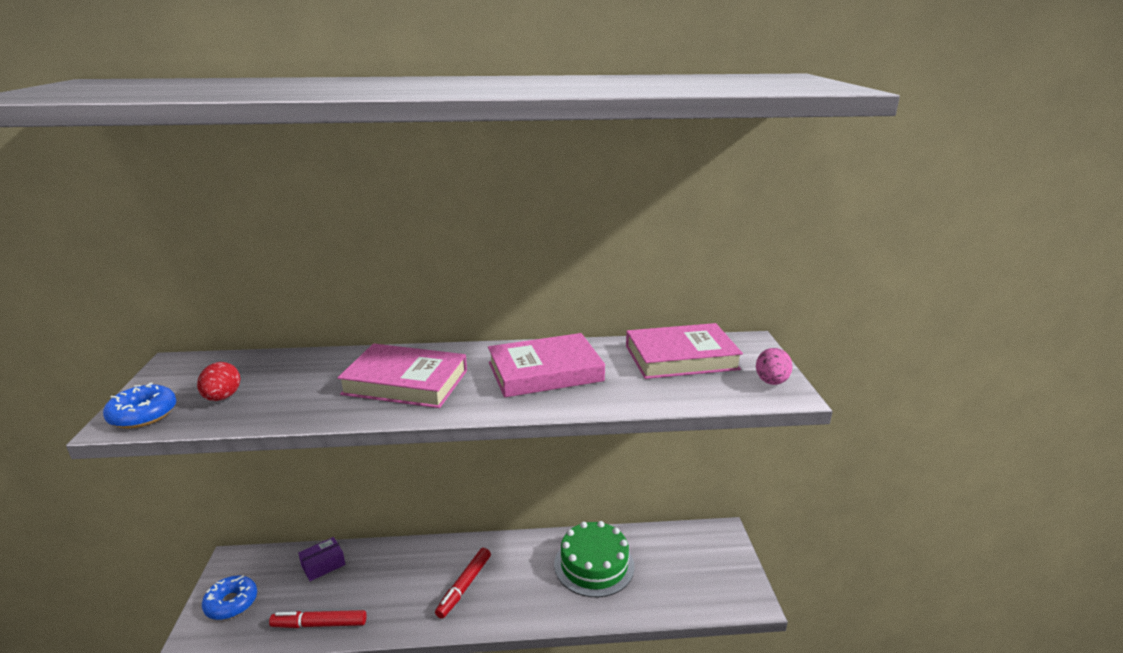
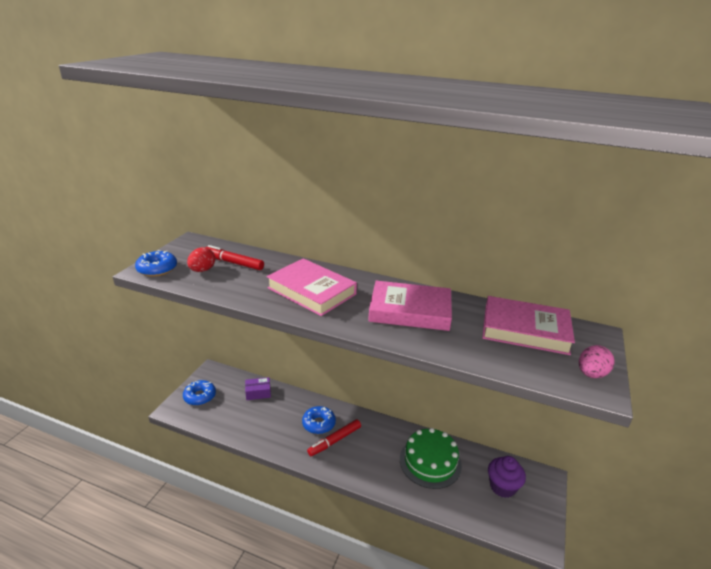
camera: 25 degrees right, 5 degrees up
red marker [269,610,367,628] -> red marker moved to [206,245,264,270]
none -> blue donut [302,406,336,434]
none -> purple cupcake [488,456,526,498]

